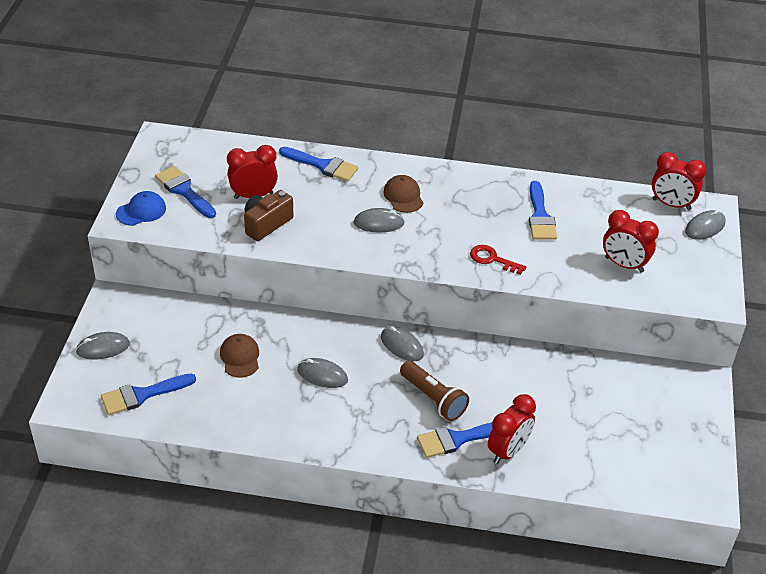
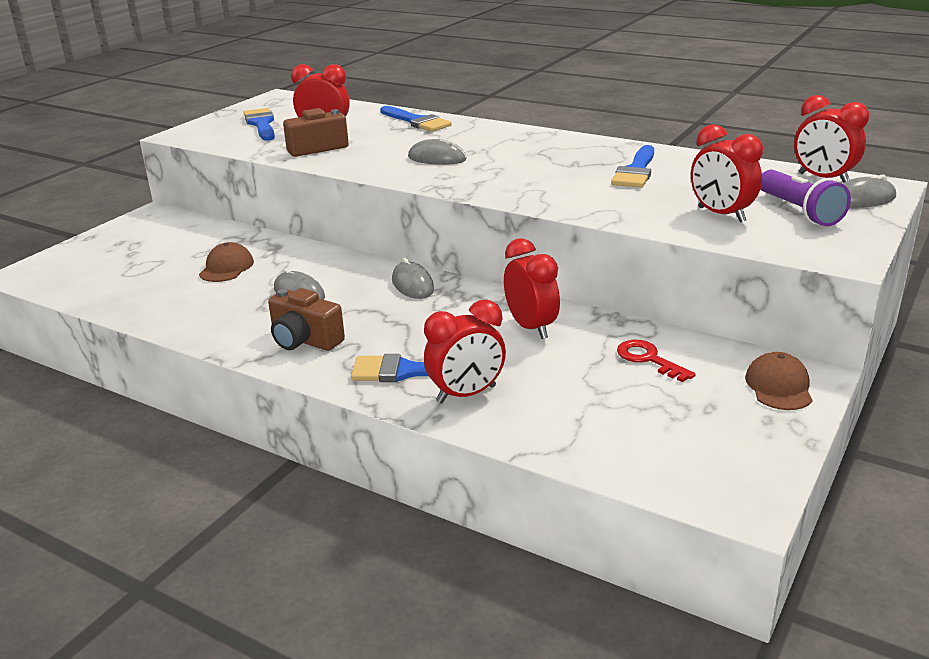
camera: 25 degrees right, 15 degrees down
grey mouse [75,332,130,359] -> none
blue brush [101,373,196,415] -> none
blue cap [116,191,166,226] -> none
brown cap [383,175,423,213] -> brown cap moved to [745,352,813,410]
brown flashlight [400,361,469,421] -> none
red key [470,245,526,275] -> red key moved to [617,340,696,383]
none -> brown camera [268,288,345,351]
none -> red clock [504,238,560,339]
none -> purple flashlight [761,170,851,226]

